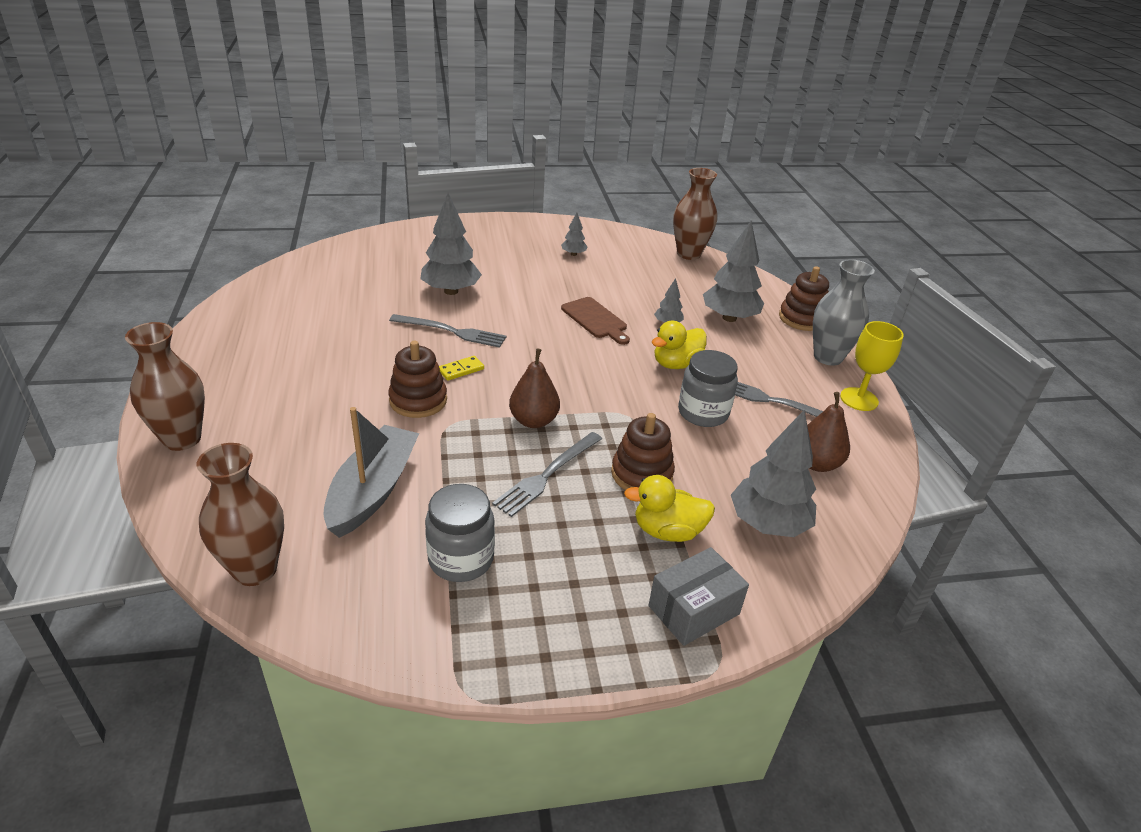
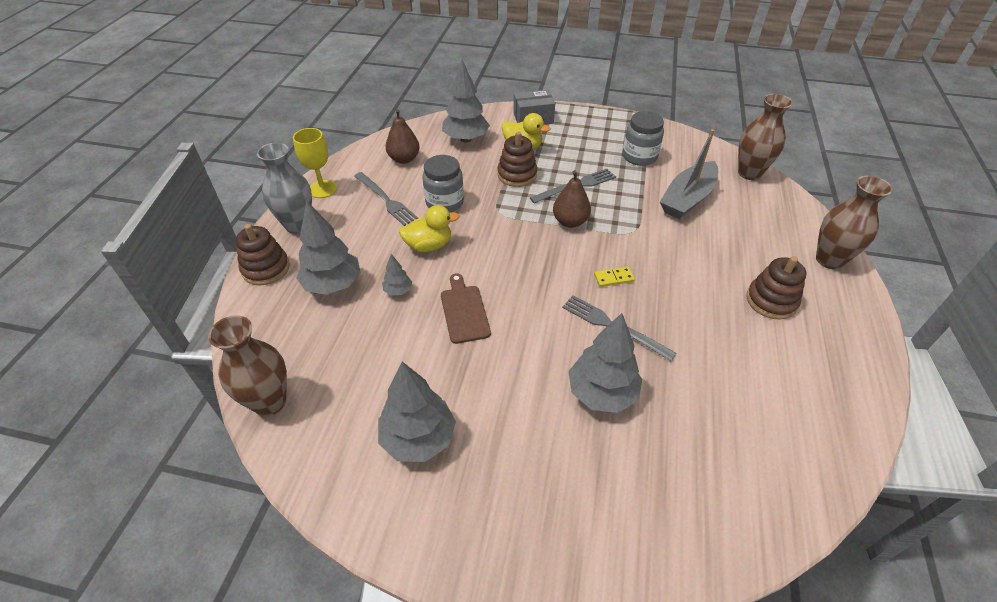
camera: 155 degrees left, 10 degrees up
brown stacking toy [388,341,447,418] -> brown stacking toy moved to [746,256,807,319]
grey tree [561,212,588,256] -> grey tree [378,362,456,462], size x2.08

